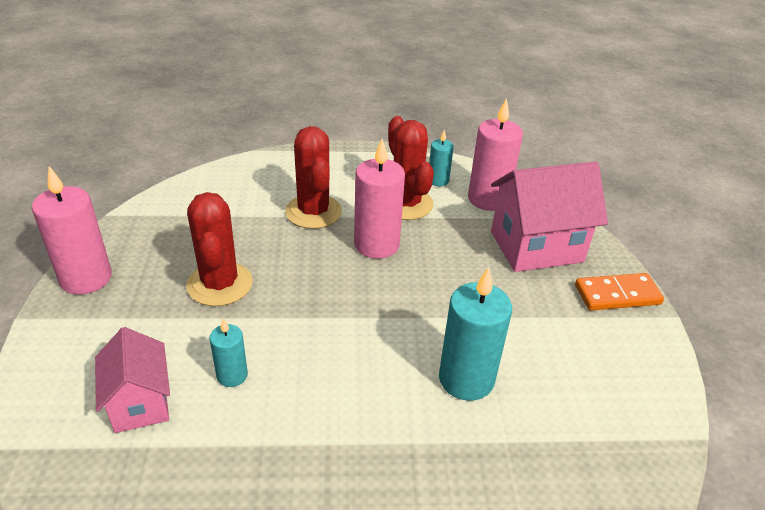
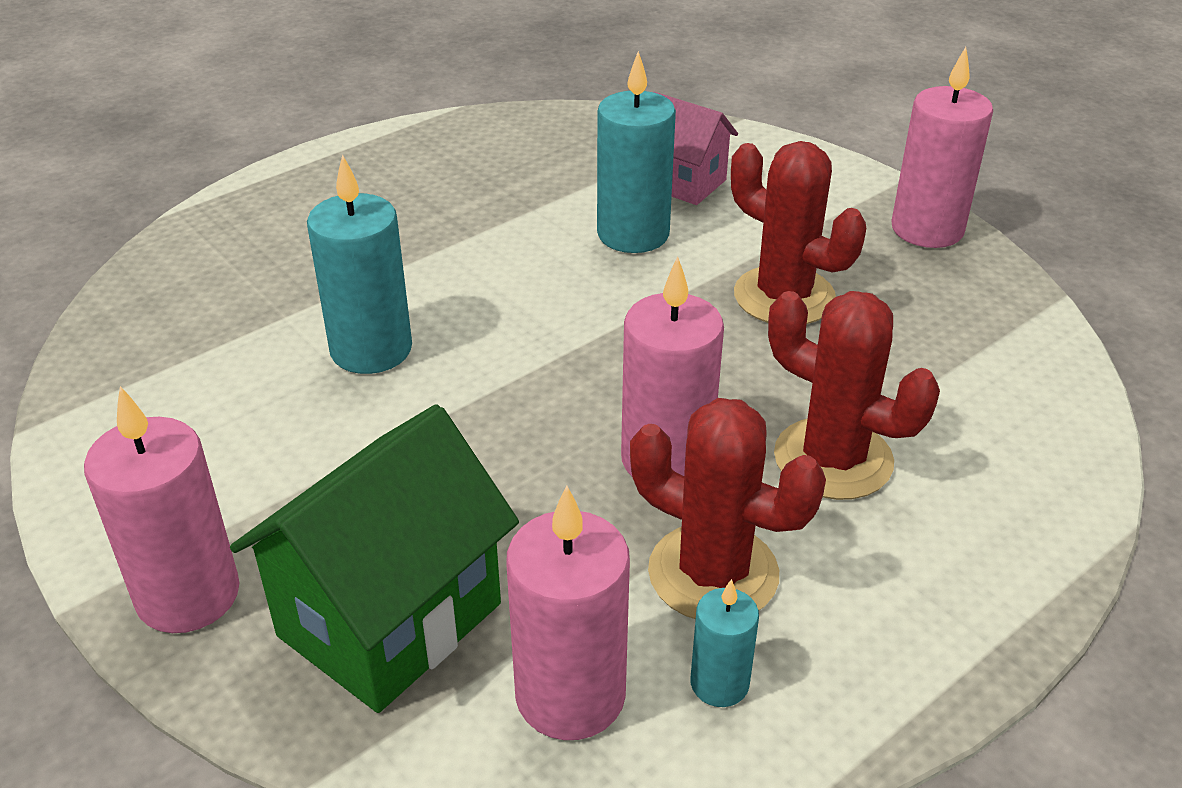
camera: 145 degrees right, 0 degrees up
turquoise candle [210,318,248,387] -> turquoise candle [597,51,676,253], size x1.85
pink house [491,161,608,272] -> green house [230,404,519,713]
orange domino [575,273,664,311] -> pink candle [84,386,239,633]

